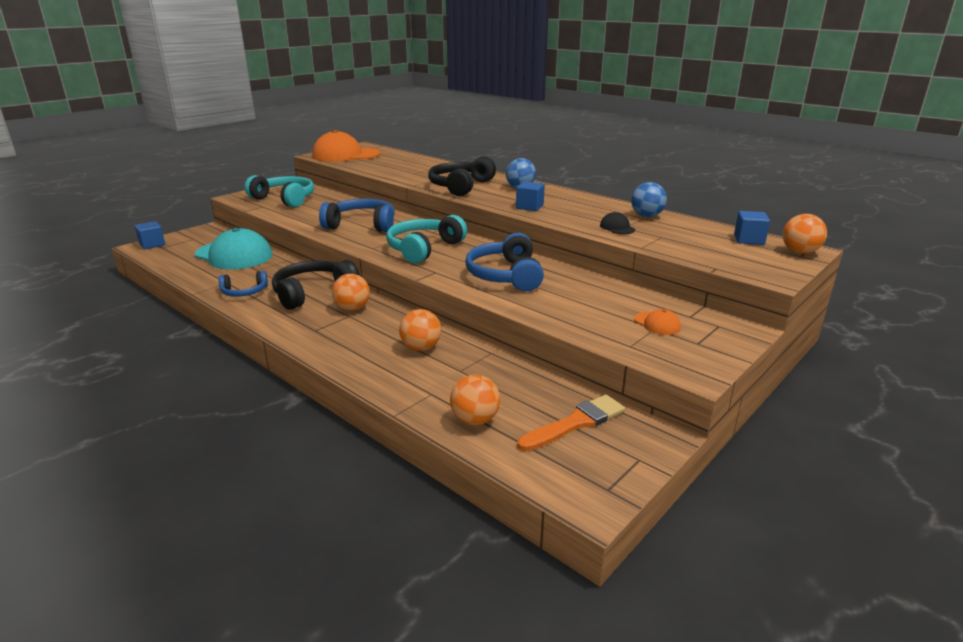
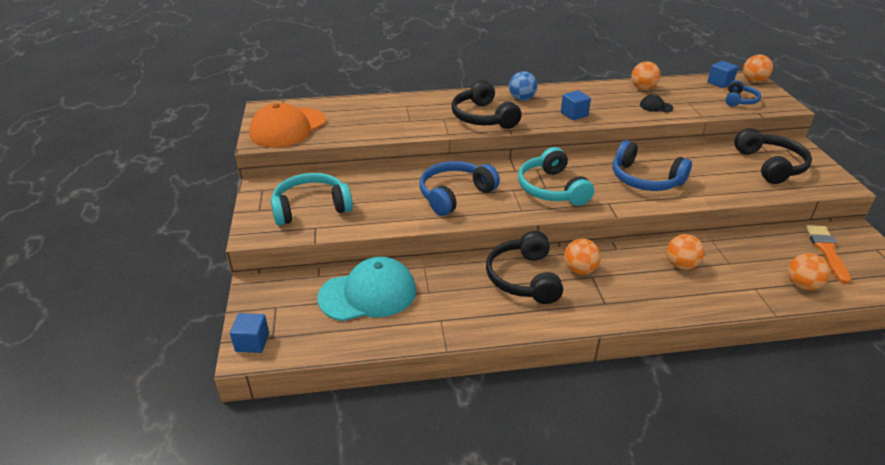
camera: 50 degrees left, 10 degrees up
blue headphones [218,271,268,297] -> blue headphones moved to [725,80,761,107]
blue ball [631,182,667,217] -> orange ball [631,61,661,90]
orange cap [634,309,681,335] -> black headphones [734,128,812,184]

